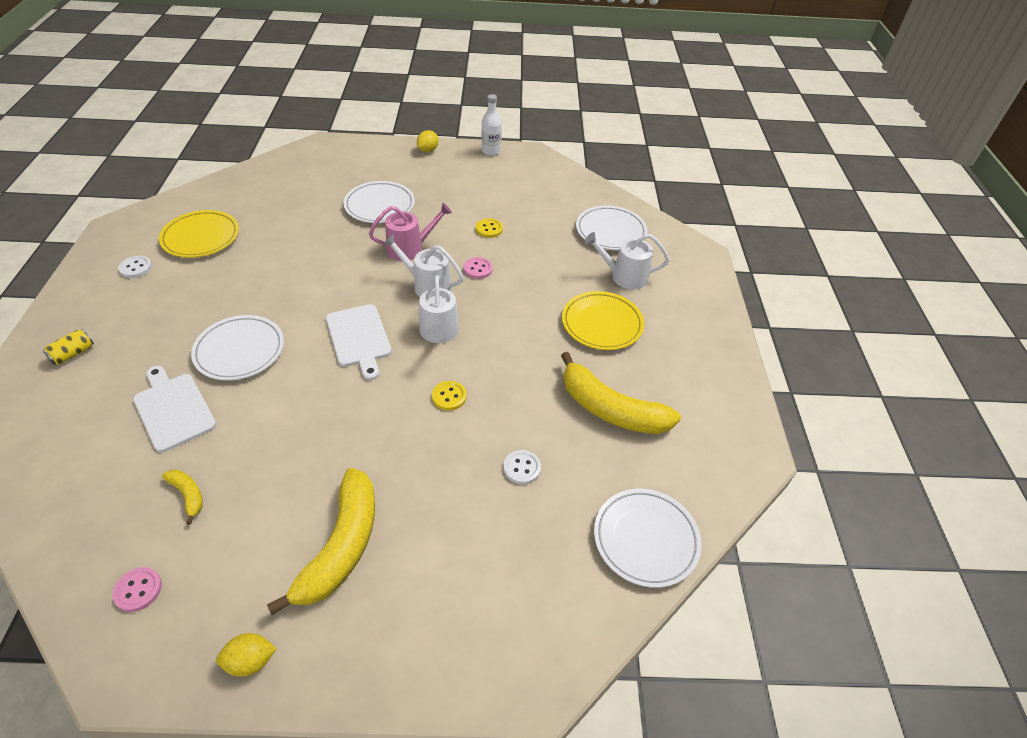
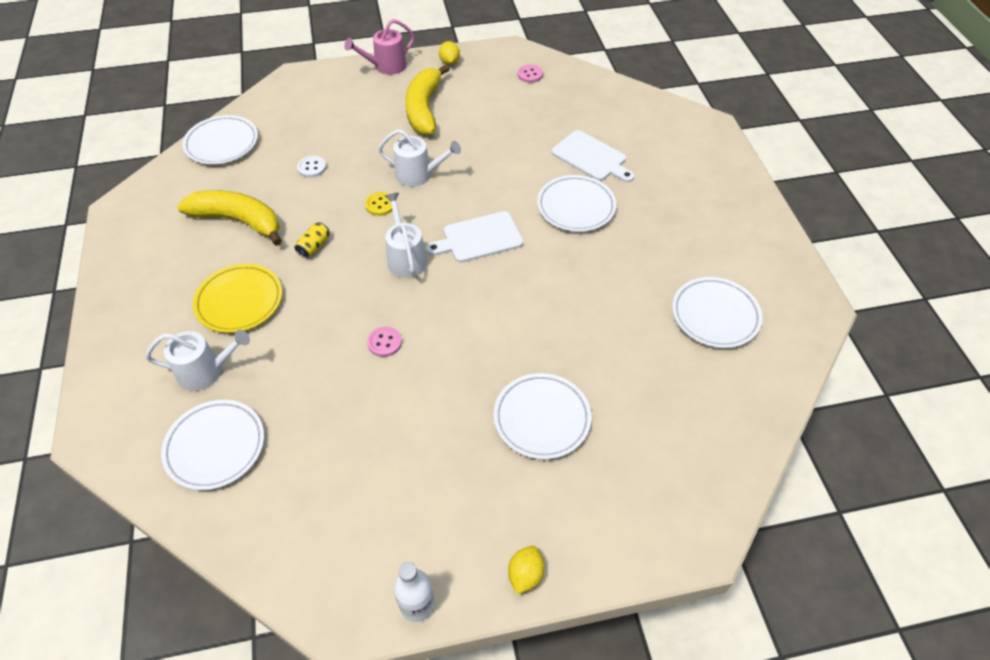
camera: 170 degrees right, 5 degrees up
yellow can [43,329,94,365] -> yellow can moved to [295,222,330,258]
white button [118,256,152,278] -> none
yellow plate [159,210,239,258] -> white plate [672,277,763,348]
yellow banana [162,470,203,525] -> none
yellow lemon [216,633,277,677] -> yellow lemon turned 75 degrees counterclockwise [439,41,460,65]
white cutting board [326,304,392,380] -> white cutting board turned 75 degrees counterclockwise [426,211,523,263]
pink watering can [369,203,452,261] -> pink watering can moved to [344,19,415,75]
white watering can [383,234,464,297] -> white watering can moved to [378,129,461,187]
yellow button [476,218,503,238] -> none

